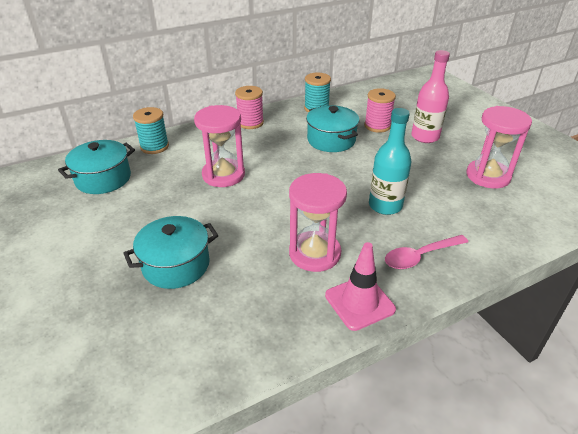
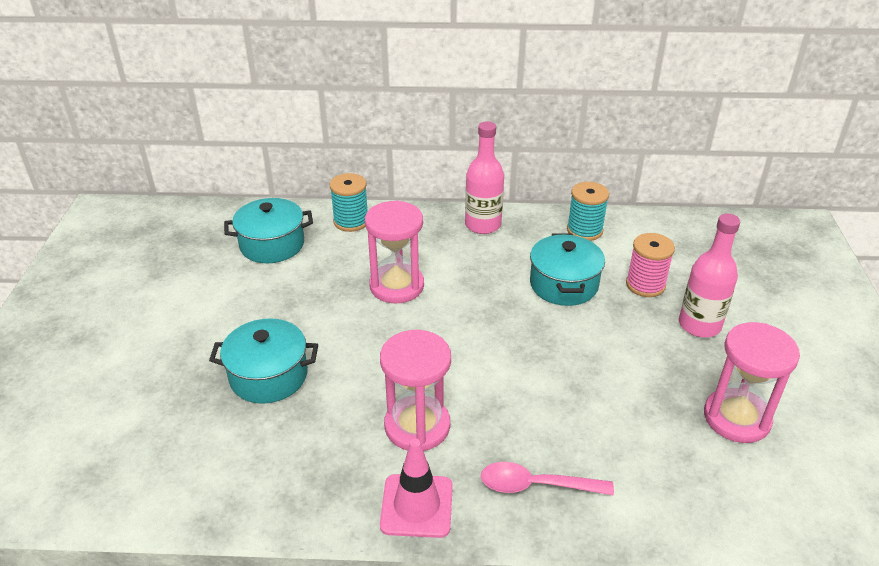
camera: 30 degrees right, 0 degrees up
pink spool [235,86,264,129] -> pink bottle [465,121,504,234]
turquoise bottle [369,108,411,215] -> none

